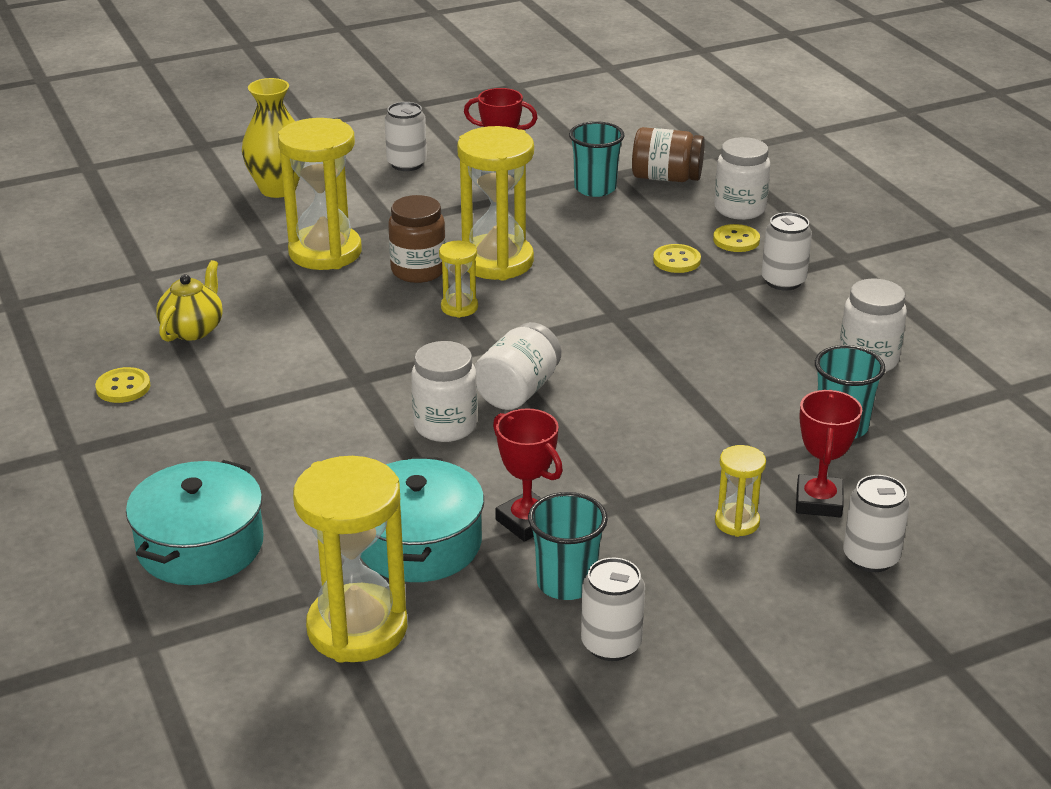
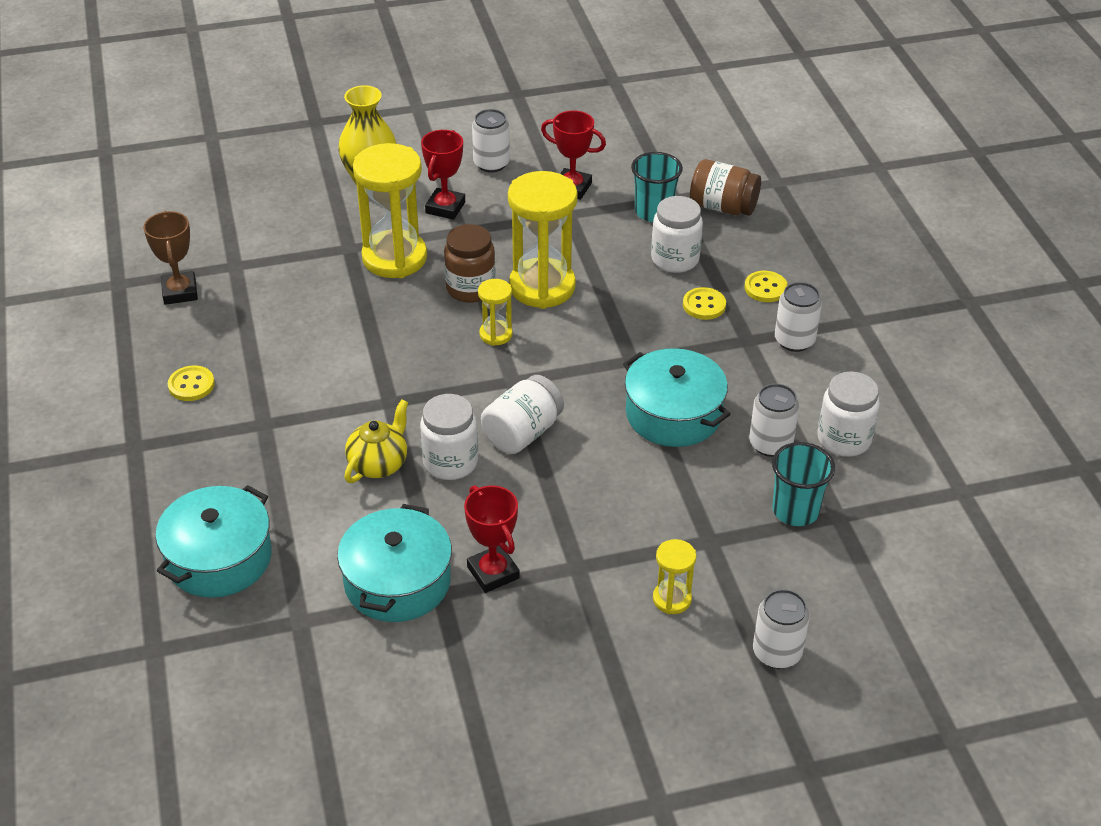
camera: 10 degrees right, 10 degrees up
yellow teapot [156,260,223,342] -> yellow teapot moved to [344,399,408,483]
yellow hourglass [293,456,407,663] -> none
turquoise cup [528,492,608,600] -> none
white can [581,558,645,661] -> white can moved to [749,384,799,457]
white jar [714,137,771,220] -> white jar moved to [651,196,703,273]
red trophy [796,390,862,517] -> red trophy moved to [421,130,465,220]
none -> brown trophy [143,211,198,305]
none -> turquoise pot [623,348,730,447]

